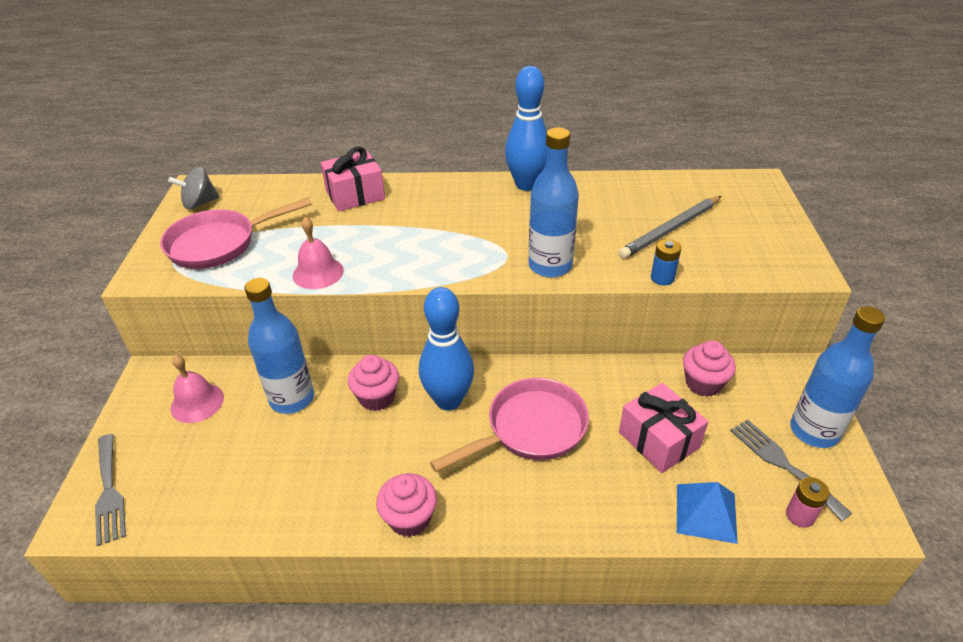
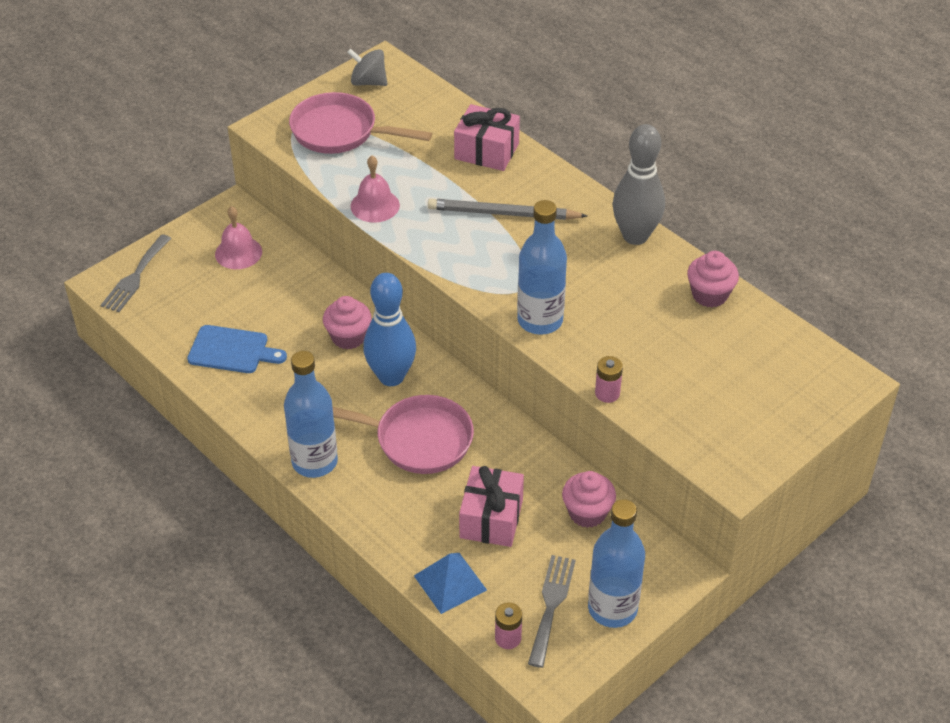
camera: 45 degrees right, 5 degrees up
blue bottle [245,278,314,414] -> blue bottle moved to [284,351,338,478]
pink cupcake [376,473,437,537] -> pink cupcake moved to [687,251,739,307]
blue bowling pin [505,66,547,191] -> grey bowling pin [612,124,665,245]
grey pencil [618,196,721,259] -> grey pencil moved to [428,198,587,220]
blue battery [651,239,681,285] -> pink battery [595,356,623,403]
none -> blue cutting board [187,325,287,373]

